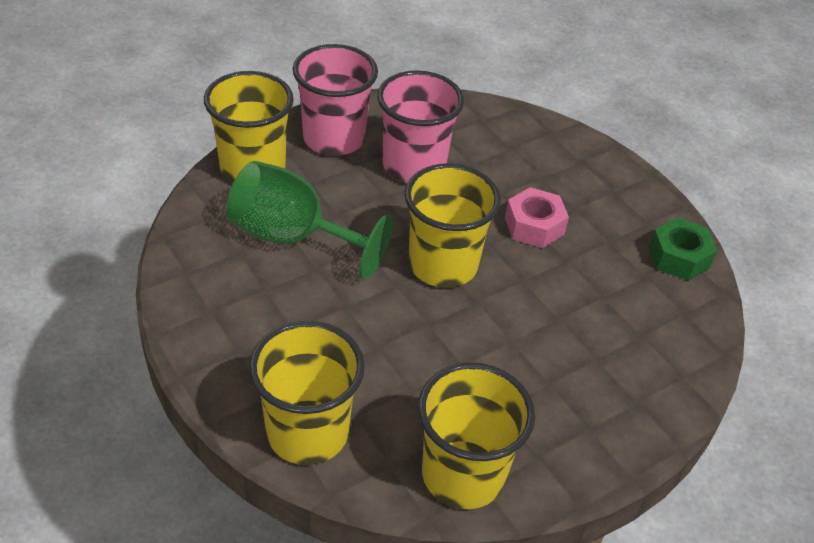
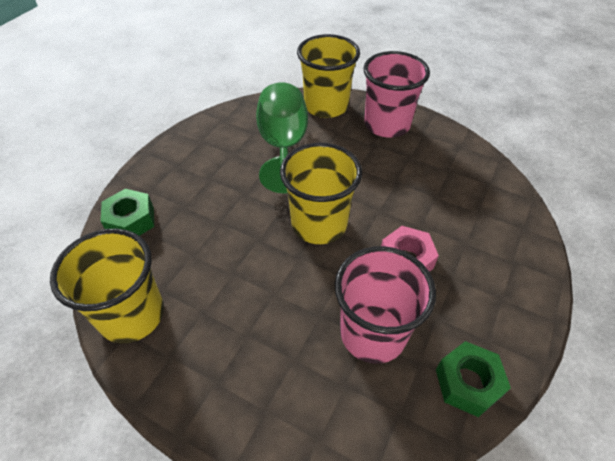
camera: 65 degrees right, 5 degrees up
yellow cup [249,321,365,465] -> green nut [100,189,154,236]
pink cup [377,70,464,183] -> pink cup moved to [335,246,436,364]

